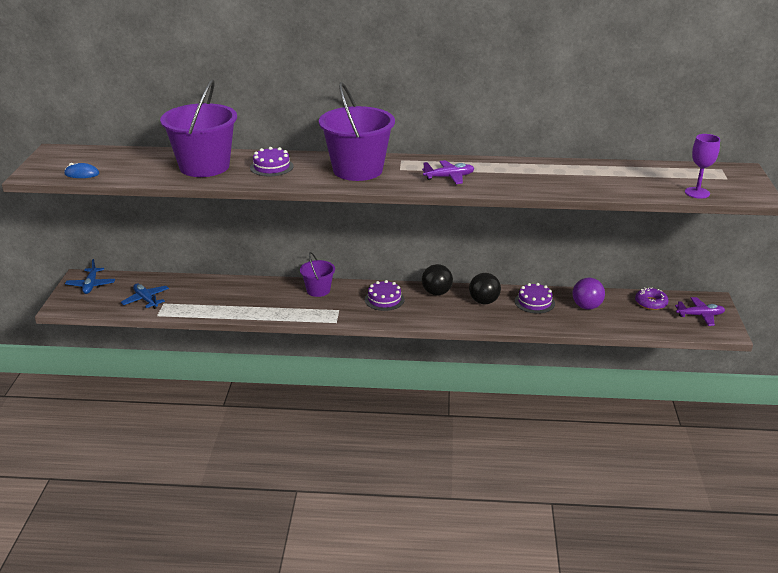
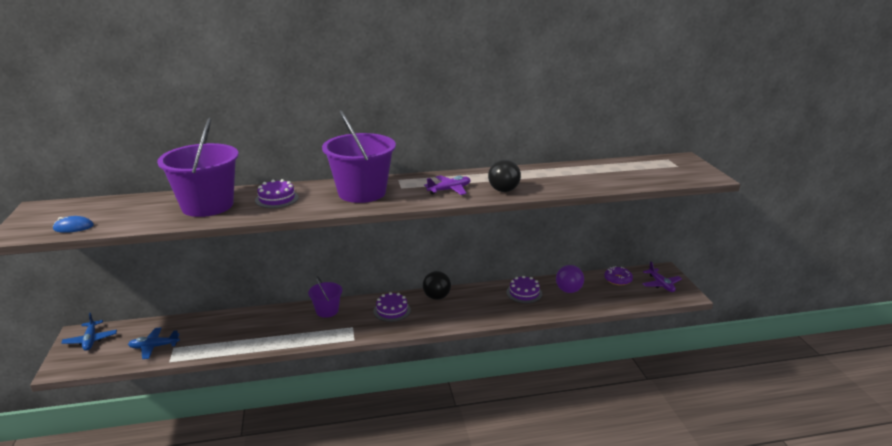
camera: 15 degrees left, 5 degrees down
blue plane [121,283,169,309] -> blue plane turned 45 degrees counterclockwise [128,327,180,359]
black ball [469,273,501,304] -> black ball moved to [488,159,521,192]
purple plane [675,297,725,326] -> purple plane turned 90 degrees clockwise [642,261,682,292]
purple goblet [685,134,720,199] -> none

